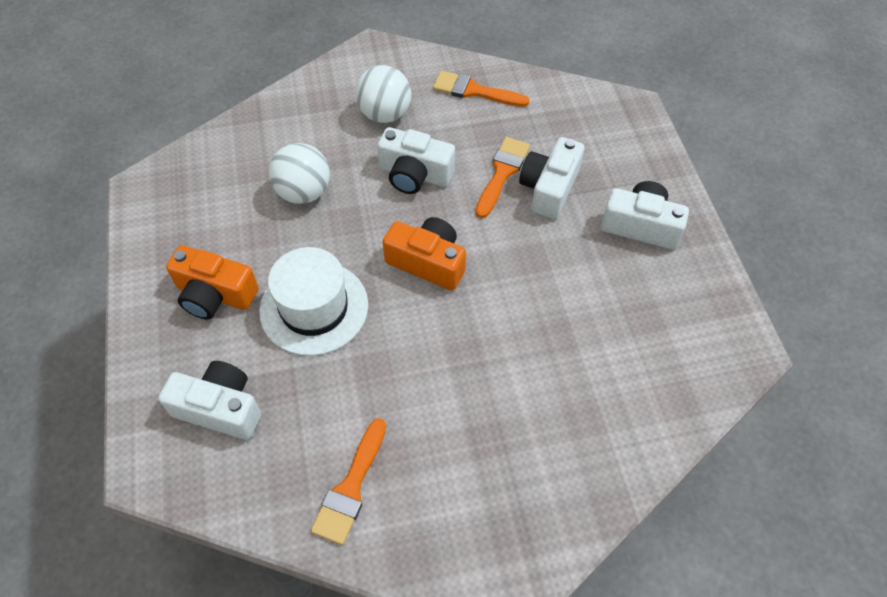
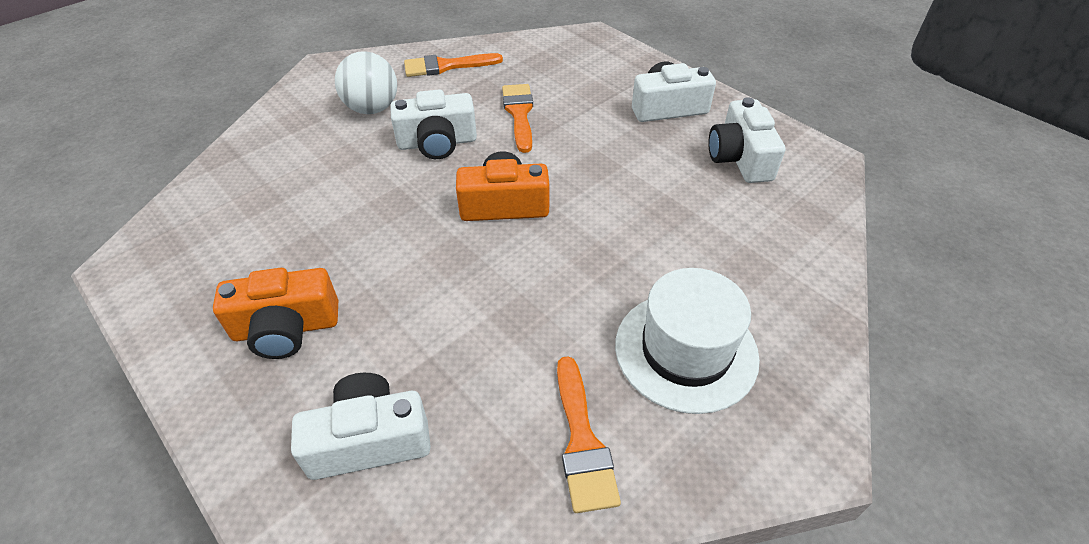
camera: 30 degrees left, 10 degrees down
white hat [259,247,368,356] -> white hat moved to [615,268,760,414]
white ball [269,143,330,204] -> none
white camera [519,137,585,219] -> white camera moved to [708,97,785,183]

